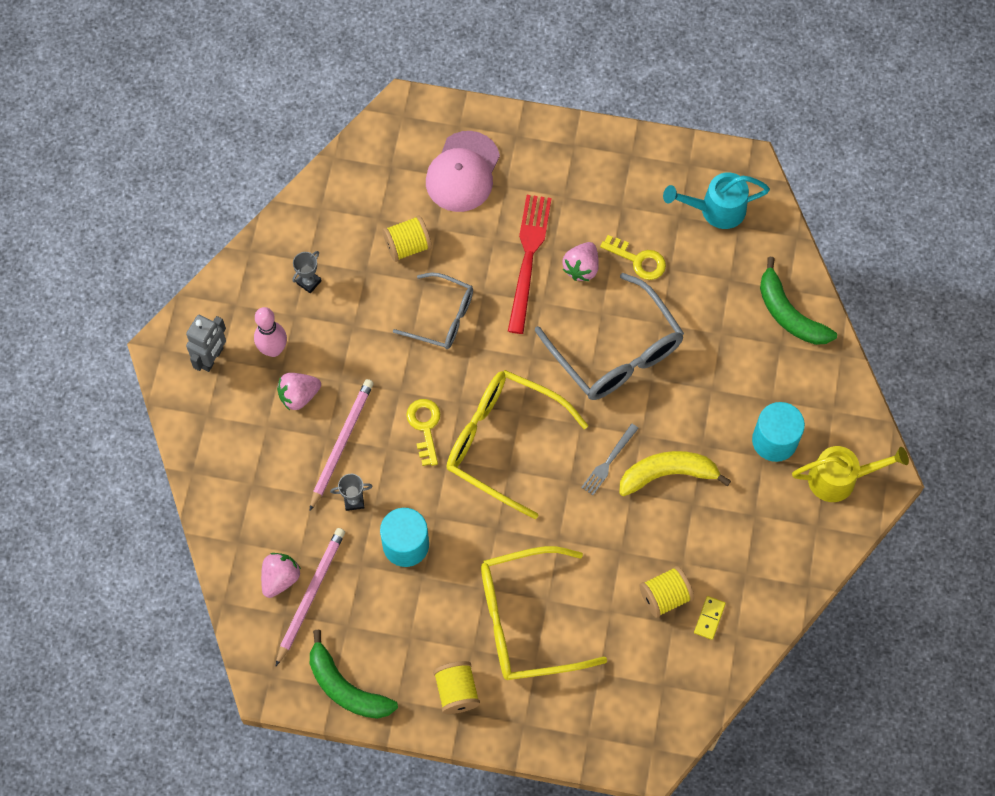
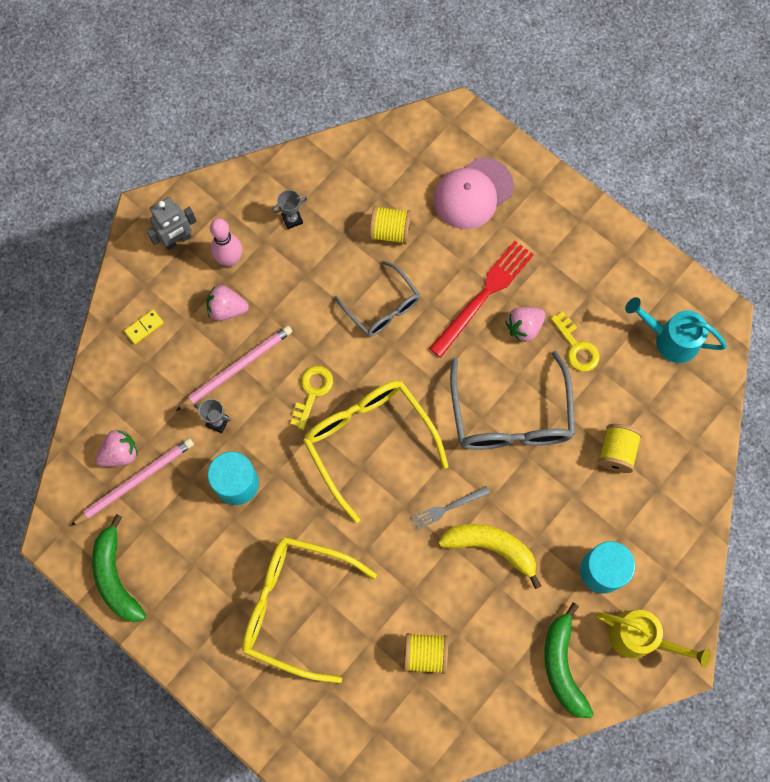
camera: 30 degrees right, 5 degrees up
yellow spool [433,661,480,714] -> yellow spool moved to [598,424,642,473]
yellow domino [694,596,726,640] -> yellow domino moved to [124,310,164,344]
green banana [760,257,837,345] -> green banana moved to [544,603,594,718]

